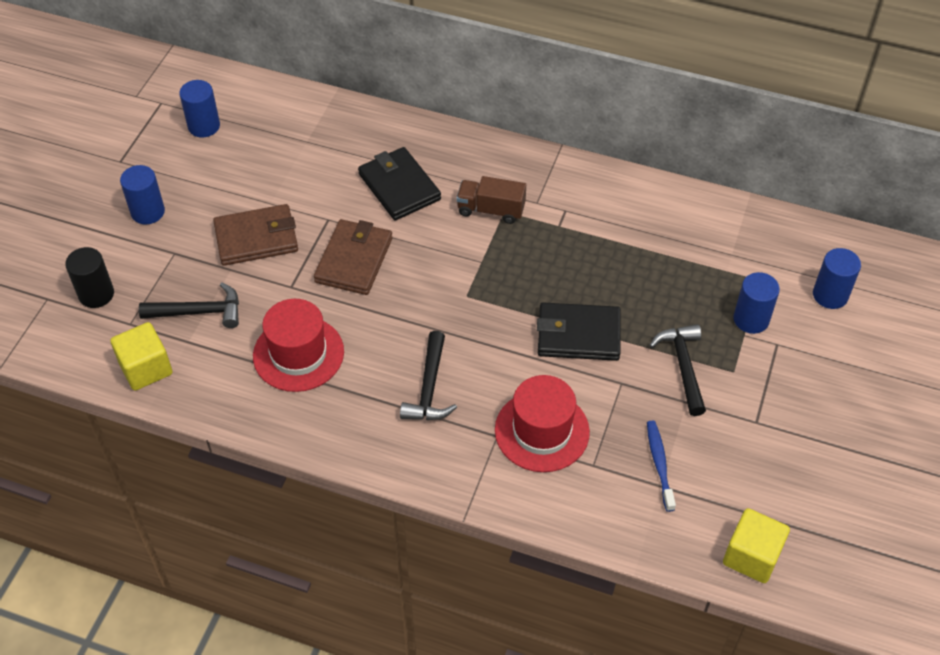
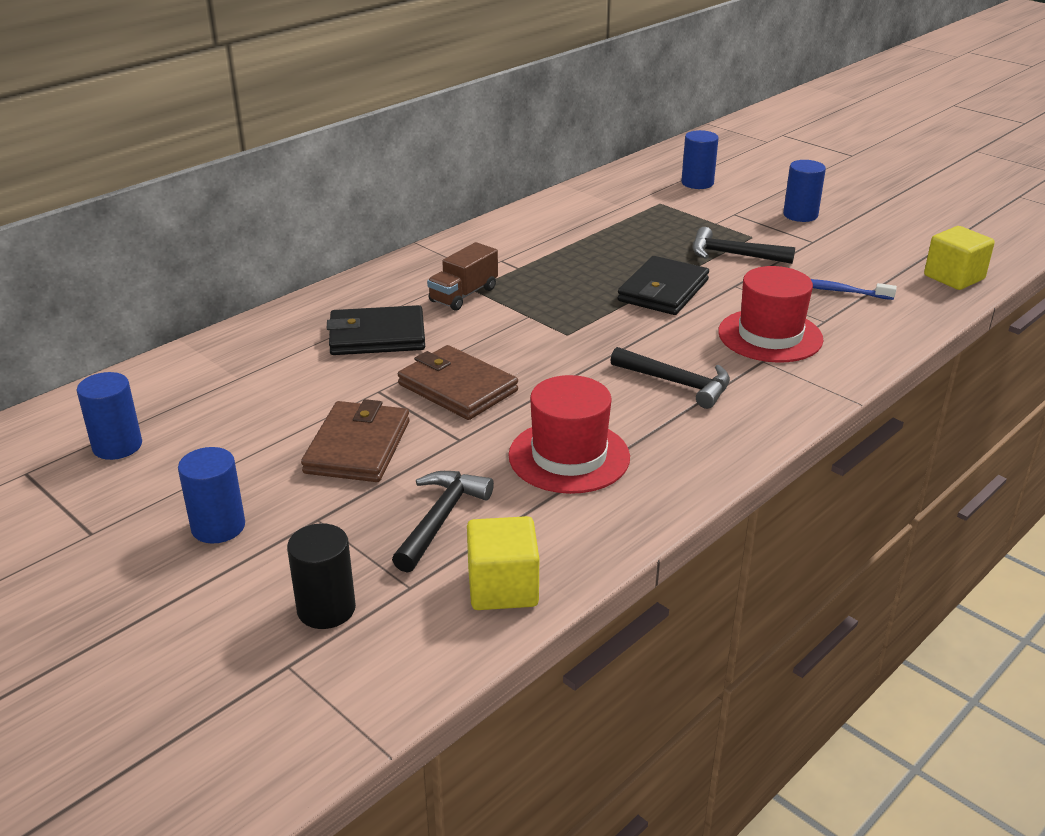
camera: 65 degrees left, 20 degrees down
blue cylinder [733,272,780,334] -> blue cylinder moved to [783,160,826,222]

